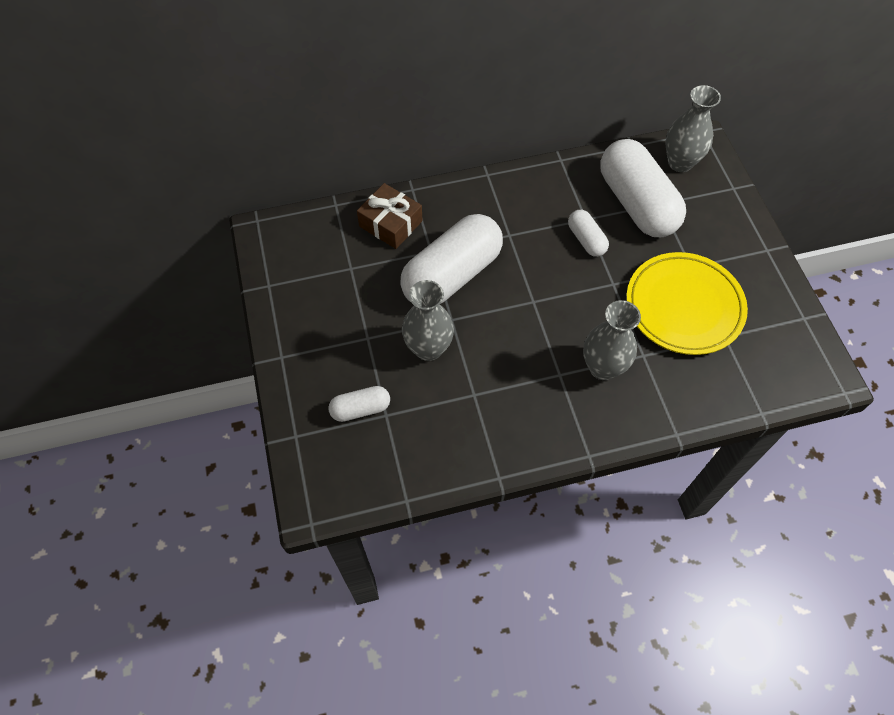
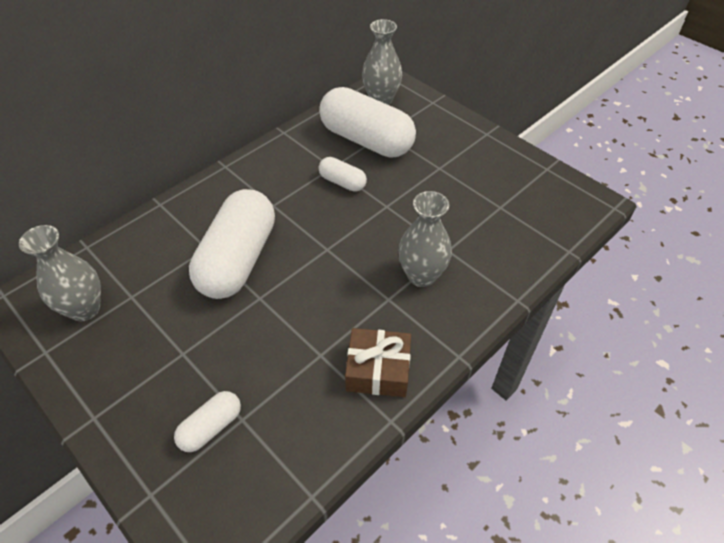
camera: 30 degrees left, 10 degrees down
brown gift [357,183,423,249] -> brown gift moved to [345,328,411,397]
grey vase [402,280,454,361] -> grey vase moved to [19,225,101,321]
yellow plate [626,252,748,355] -> none

